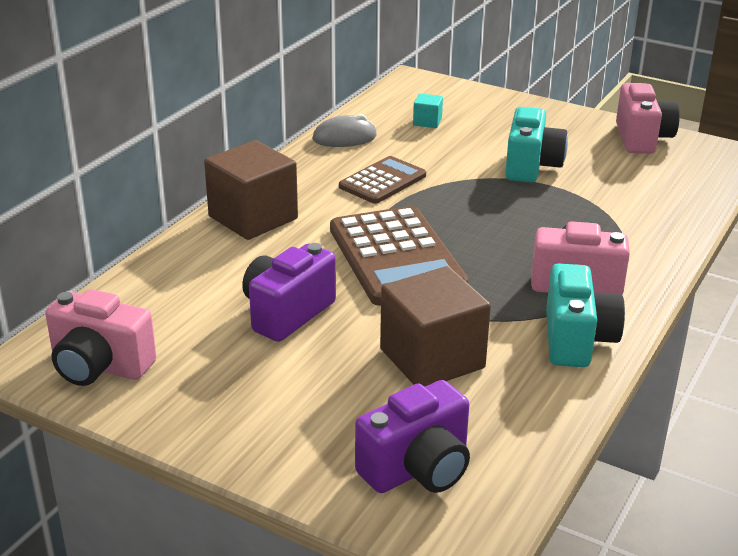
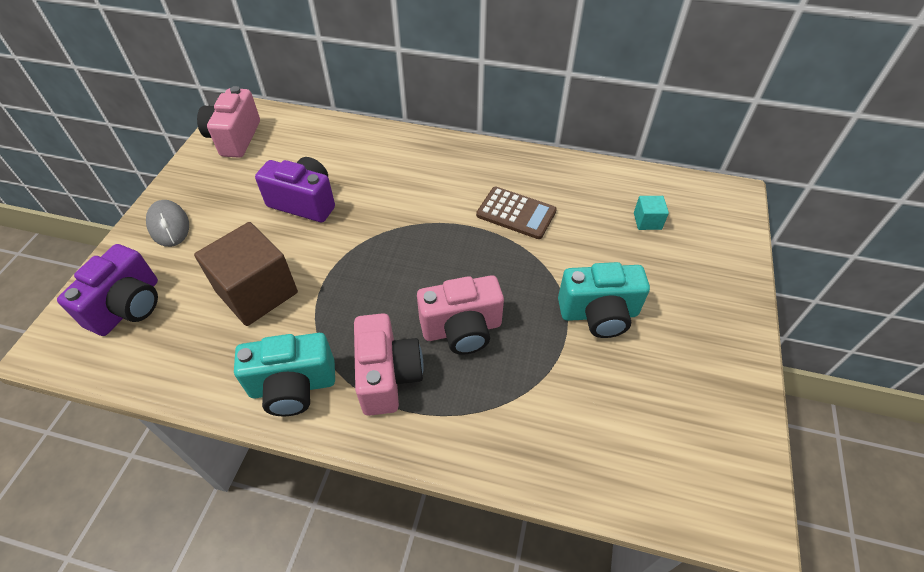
camera: 75 degrees right, 20 degrees up
brown cube [204,140,298,240] -> none
grey mouse [313,114,377,147] -> grey mouse moved to [146,200,189,247]
brown calculator [330,206,468,306] -> none
purple camera [355,380,470,493] -> purple camera turned 105 degrees counterclockwise [57,244,158,336]
pink camera [616,83,680,154] -> pink camera moved to [417,275,504,354]

